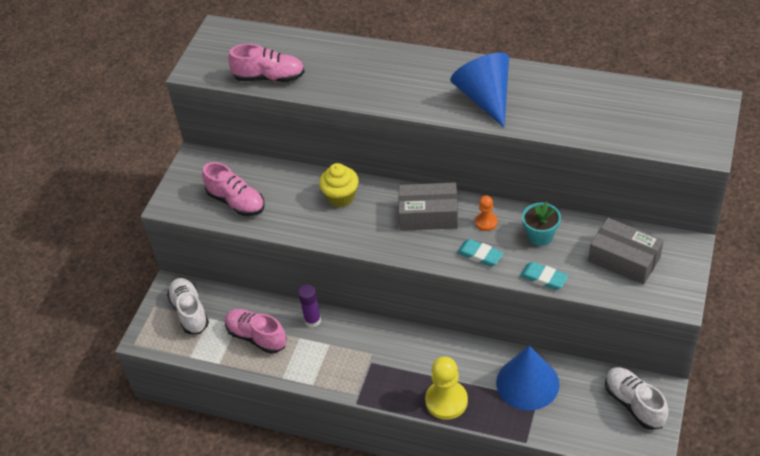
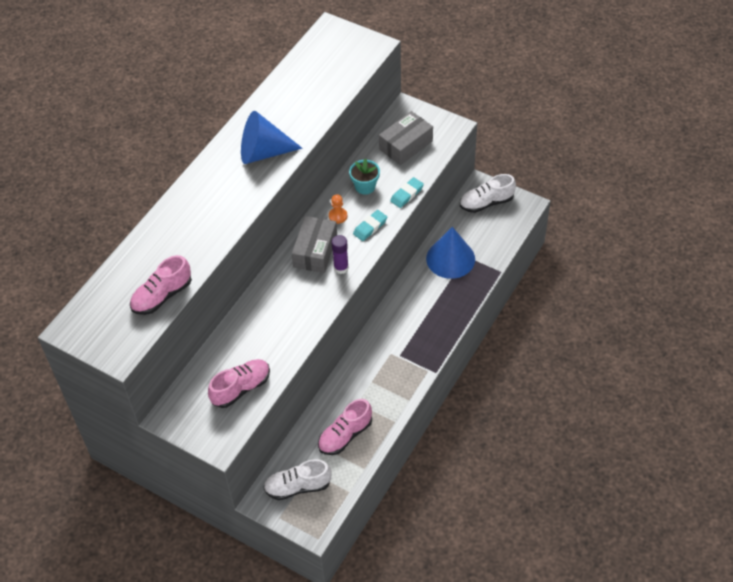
camera: 80 degrees left, 5 degrees up
pink shoe [228,44,305,82] -> pink shoe turned 150 degrees counterclockwise [130,255,192,315]
purple glue stick [298,284,321,327] -> purple glue stick moved to [331,235,349,274]
yellow cupcake [319,163,359,207] -> none
yellow pawn [425,356,468,420] -> none

